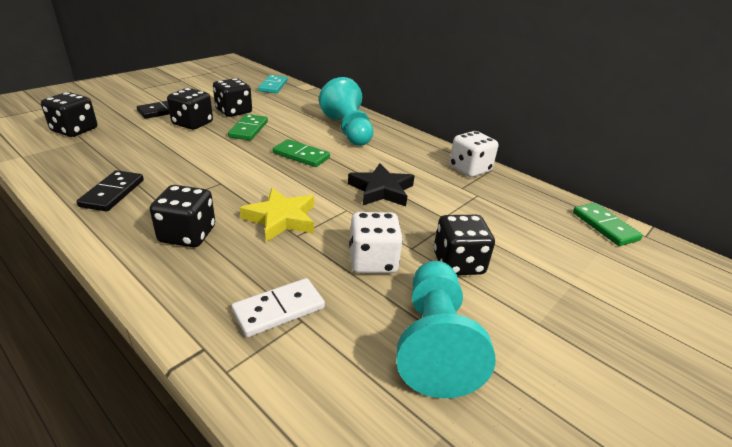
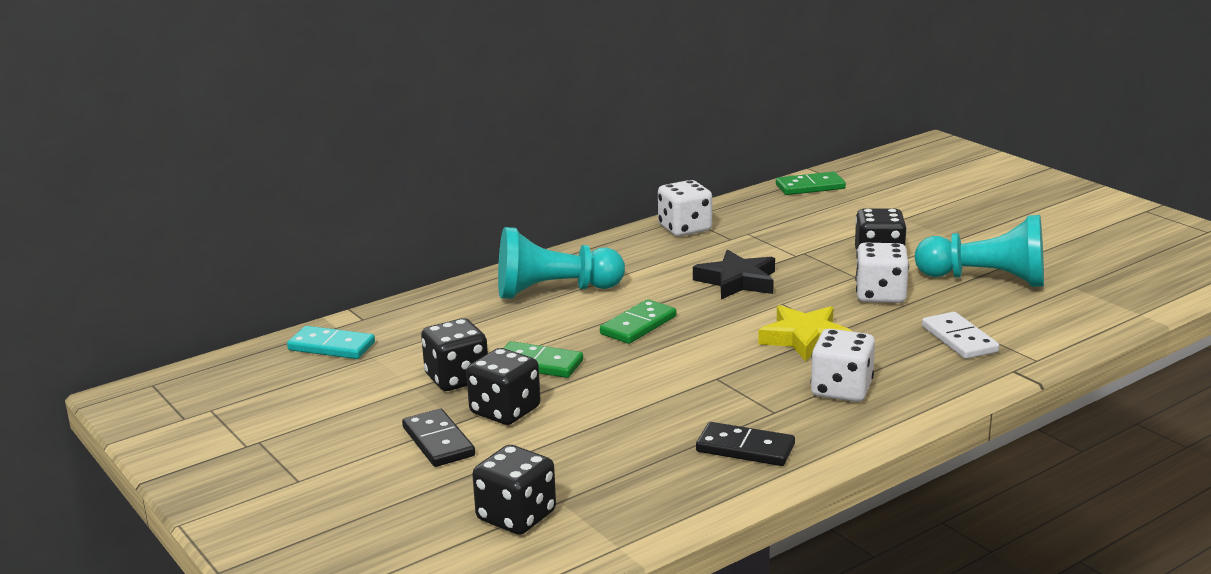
camera: 75 degrees left, 10 degrees down
black dice [150,185,215,247] -> white dice [811,329,875,402]

